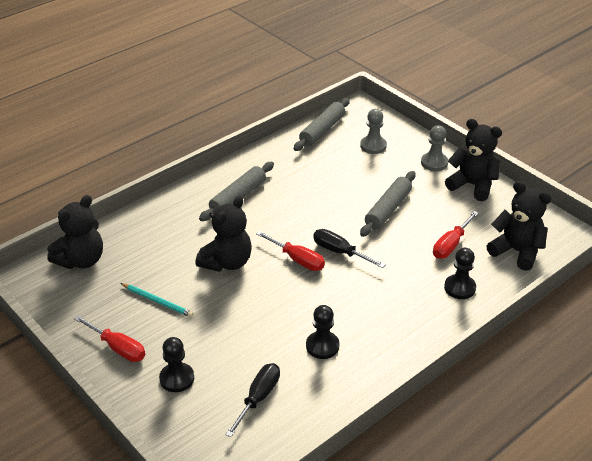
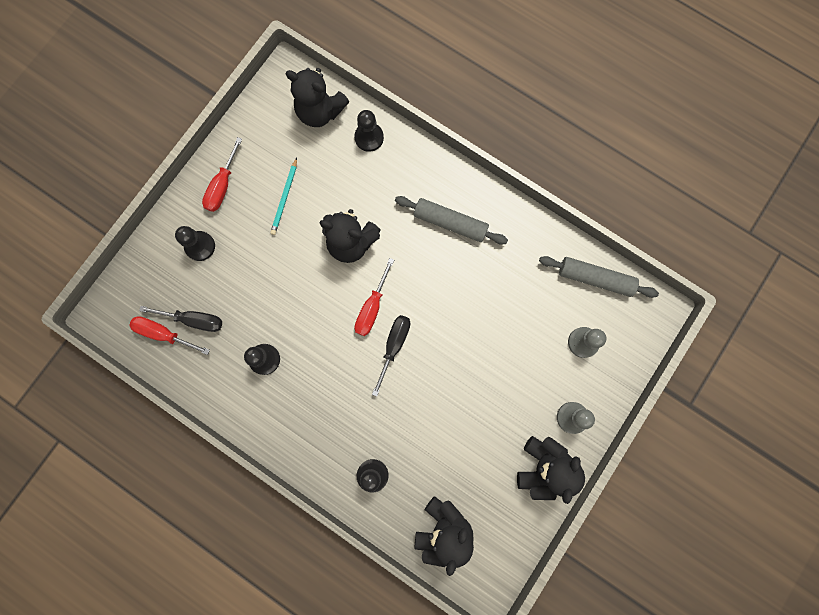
camera: 75 degrees right, 40 degrees up
grey rolling pin [360,171,416,237] -> none
red screwdriver [433,211,479,259] -> red screwdriver moved to [130,316,210,355]
none -> black pawn [354,110,384,152]

